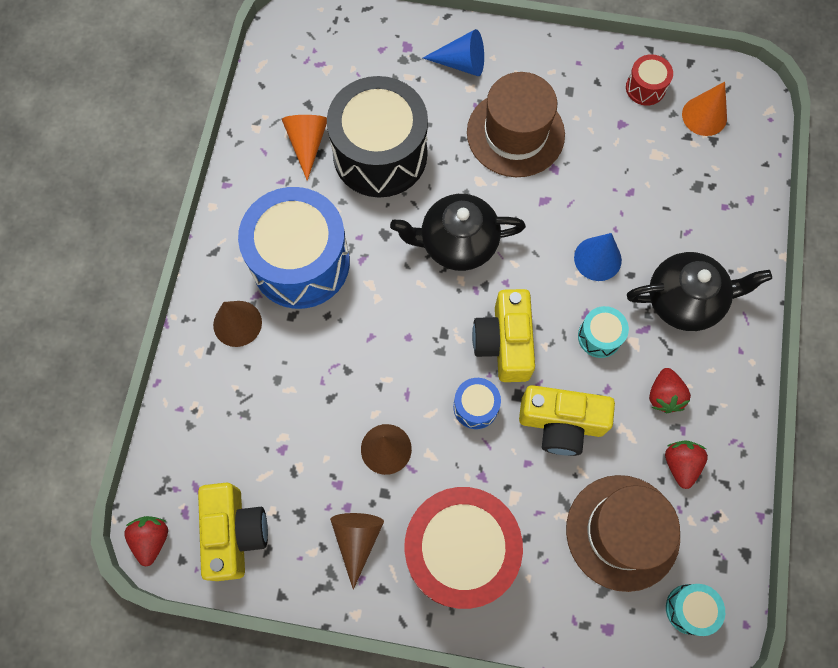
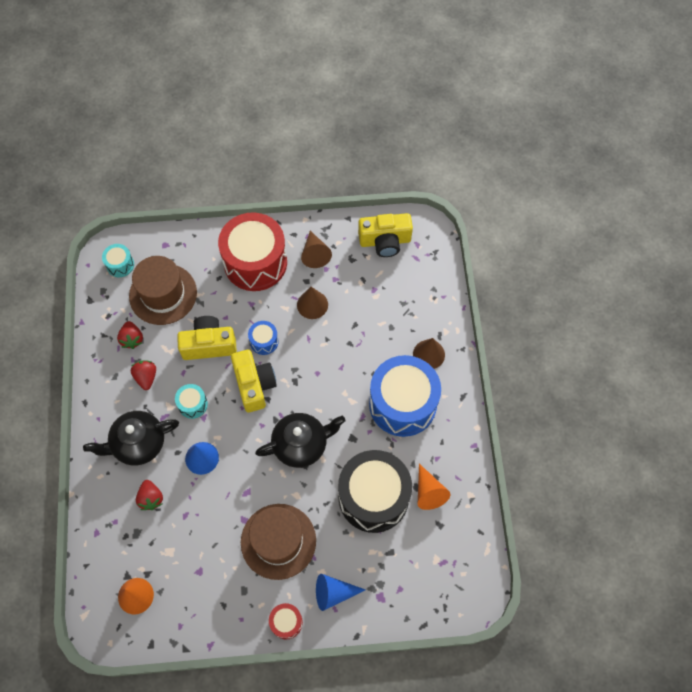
camera: 165 degrees right, 5 degrees down
red strawberry [124,516,168,566] -> red strawberry moved to [136,480,163,510]
yellow camera [198,482,268,581] -> yellow camera turned 75 degrees counterclockwise [358,213,413,257]
red drum [626,54,673,106] -> red drum moved to [269,603,303,639]

